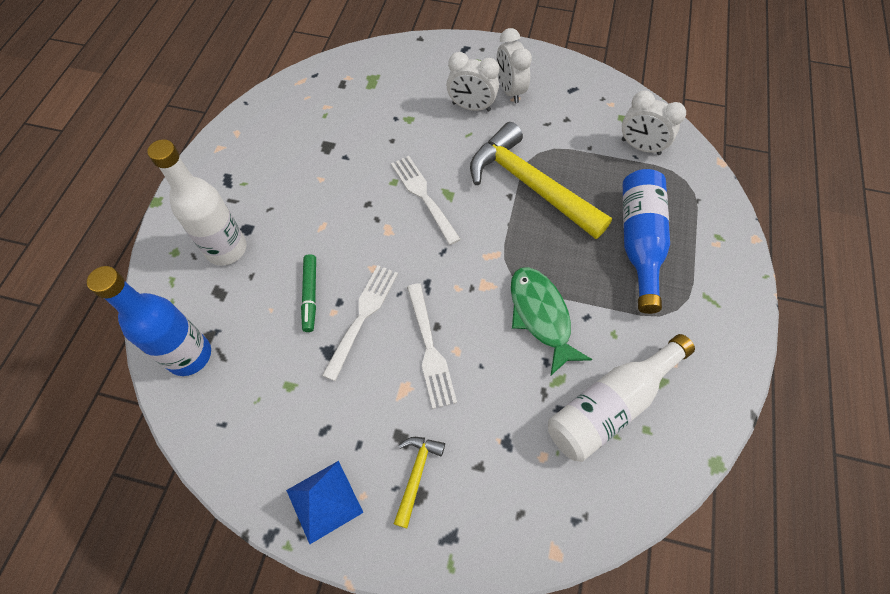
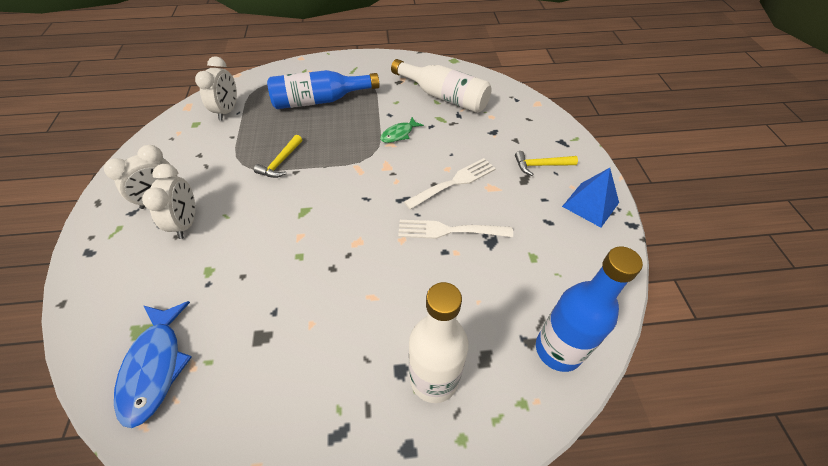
camera: 110 degrees left, 10 degrees down
green marker [301,254,316,332] -> none
white fork [391,156,461,245] -> none
yellow hammer [470,122,612,239] -> yellow hammer [254,135,302,178], size x0.45
green fish [511,267,592,375] -> green fish [380,117,424,143], size x0.57
none -> blue fish [114,301,192,428]

